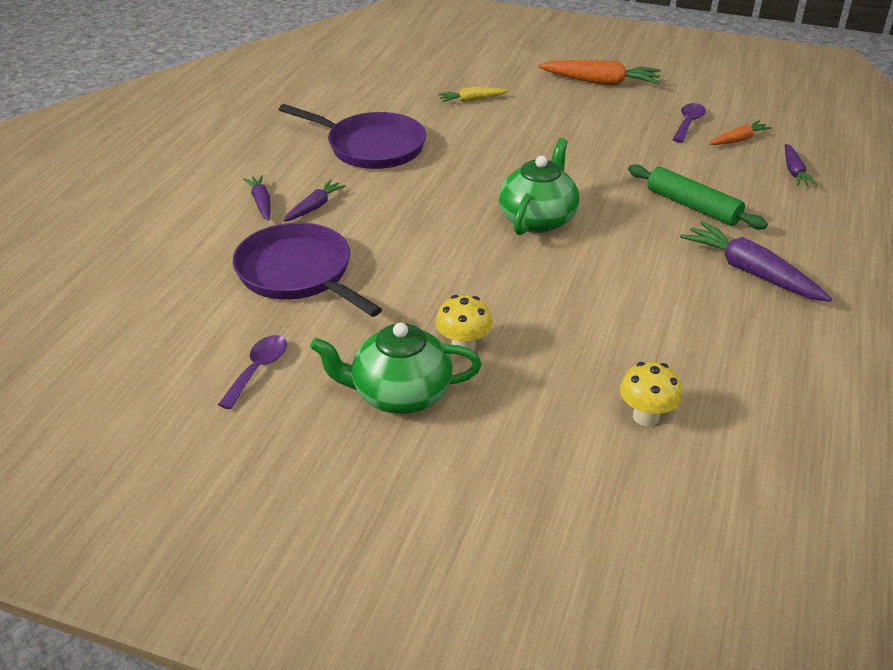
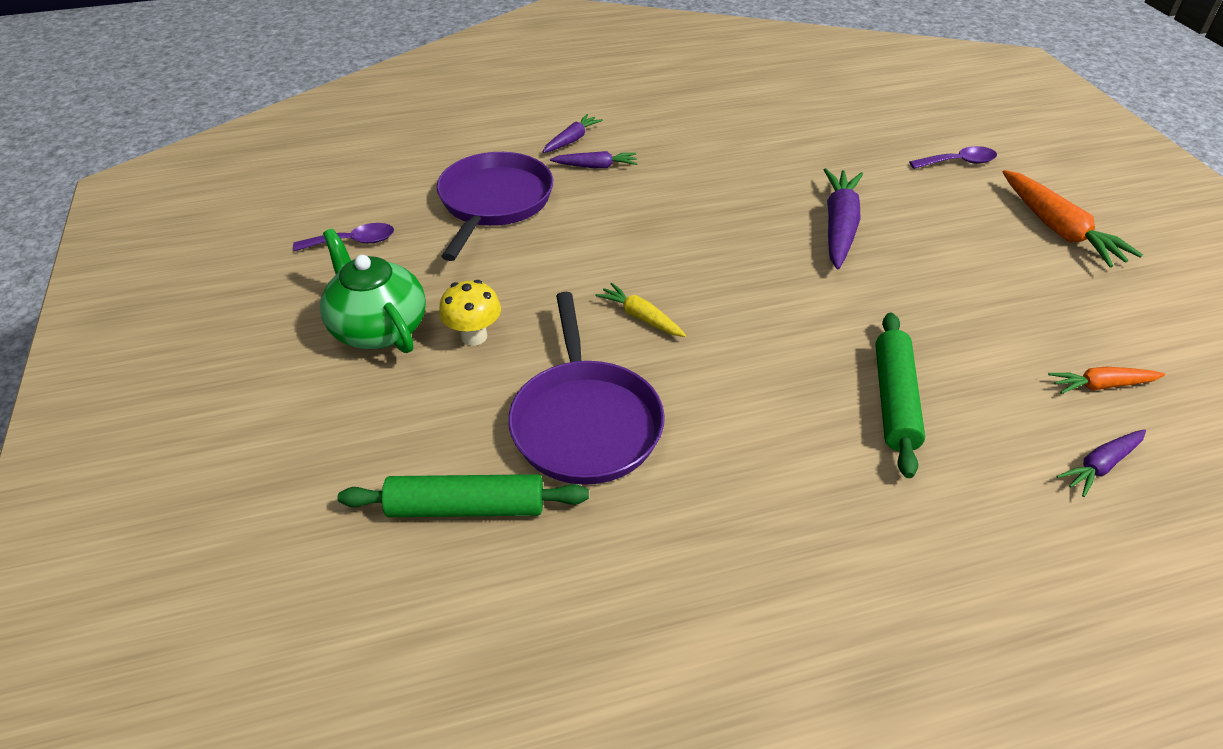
camera: 55 degrees right, 5 degrees up
purple pan [279,104,426,169] -> purple pan moved to [508,292,665,485]
yellow carrot [438,87,509,102] -> yellow carrot moved to [595,283,686,337]
green teapot [499,138,579,235] -> none
yellow mushroom [620,362,682,426] -> green rolling pin [338,474,589,517]
purple spoon [672,103,706,143] -> purple spoon moved to [909,146,997,169]
purple carrot [680,221,832,302] -> purple carrot moved to [824,168,863,269]
orange carrot [709,121,772,145] -> orange carrot turned 150 degrees clockwise [1048,367,1165,394]

